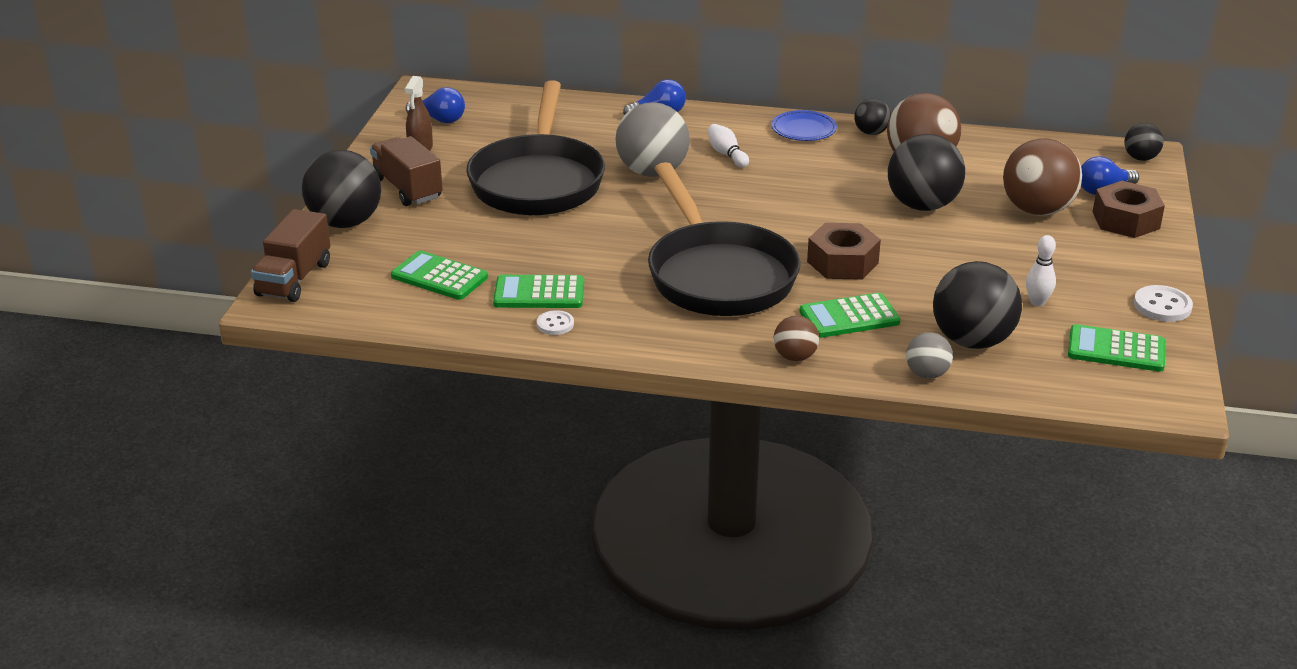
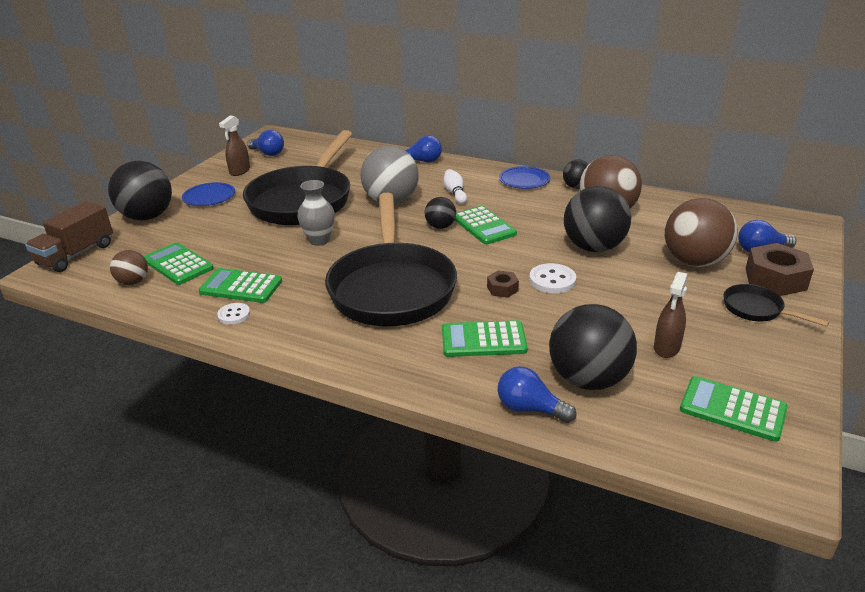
camera: 15 degrees right, 0 degrees up
brown truck [370,136,443,206] -> blue plate [182,182,235,206]
brown ball [773,316,819,361] -> brown ball moved to [110,250,148,285]
brown nut [807,223,881,280] -> brown nut [487,270,519,298], size x0.51
grey ball [906,332,953,379] -> blue light bulb [498,366,576,423]
white bowling pin [1026,235,1056,306] -> brown spray bottle [654,272,688,358]
black ball [1124,123,1164,161] -> black ball moved to [425,197,456,229]
white button [1134,285,1193,322] -> white button moved to [529,263,576,293]
none -> grey vase [297,180,335,246]
none -> green calculator [455,206,517,245]
none -> black pan [724,284,829,327]

